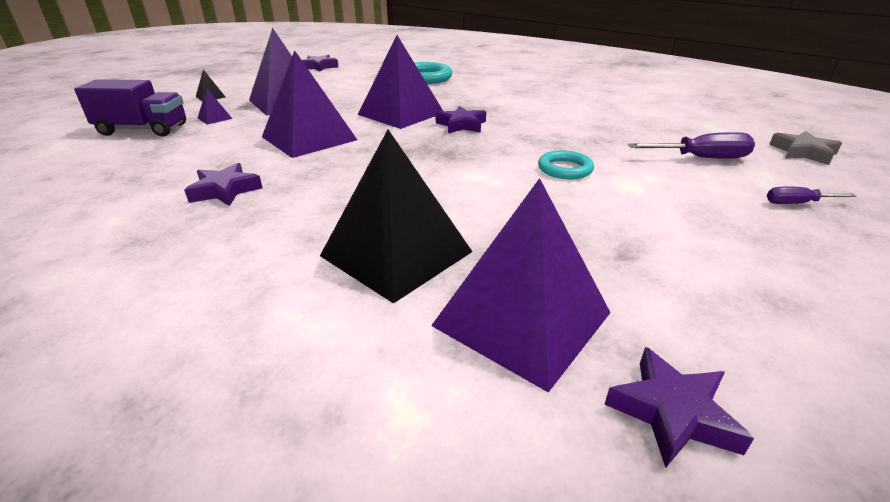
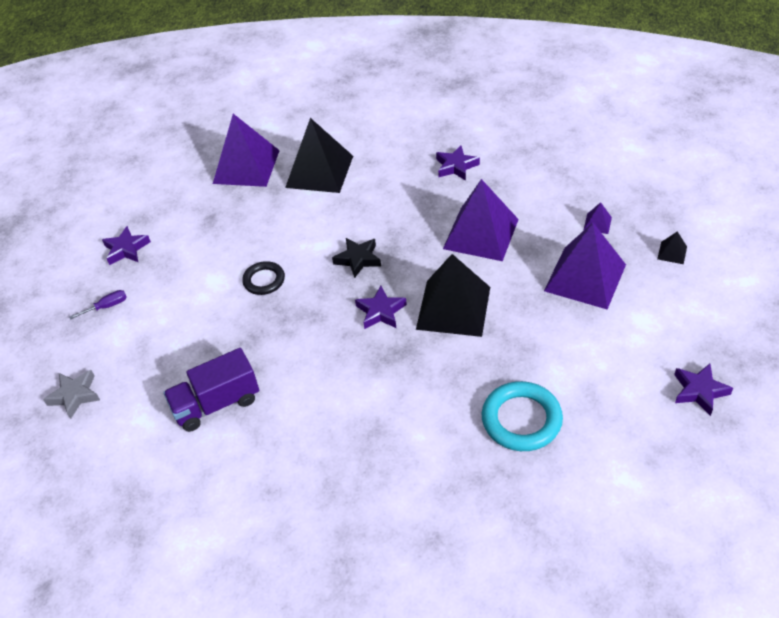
camera: 155 degrees right, 15 degrees up
purple truck [74,79,186,137] -> purple truck moved to [163,348,259,432]
purple pyramid [358,35,443,129] -> black pyramid [416,254,490,337]
turquoise ring [538,150,594,179] -> black ring [242,261,285,295]
purple star [604,347,754,468] -> purple star moved to [102,226,151,265]
purple screwdriver [628,132,755,159] -> none
none -> black star [332,238,381,278]

